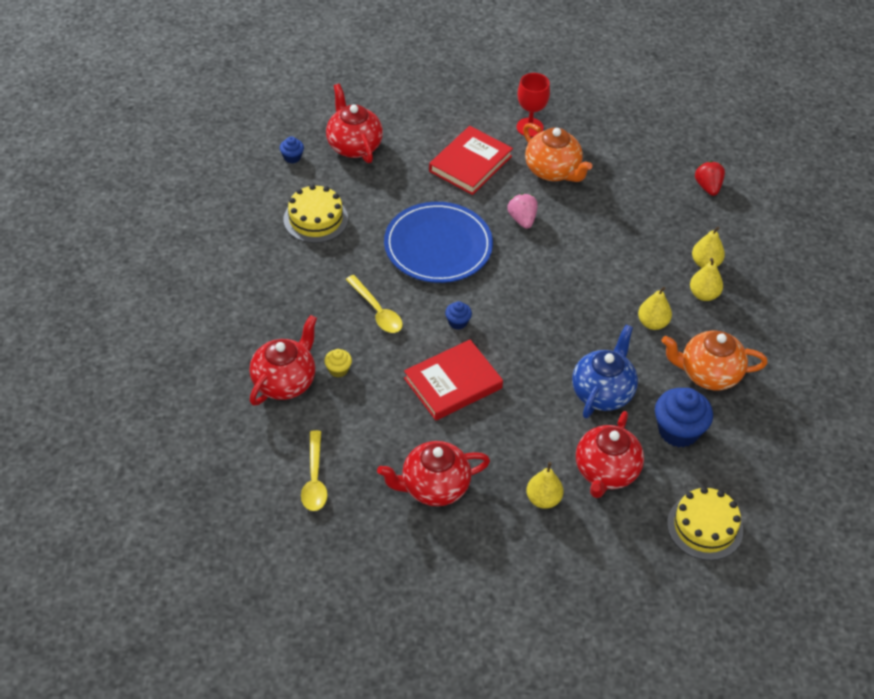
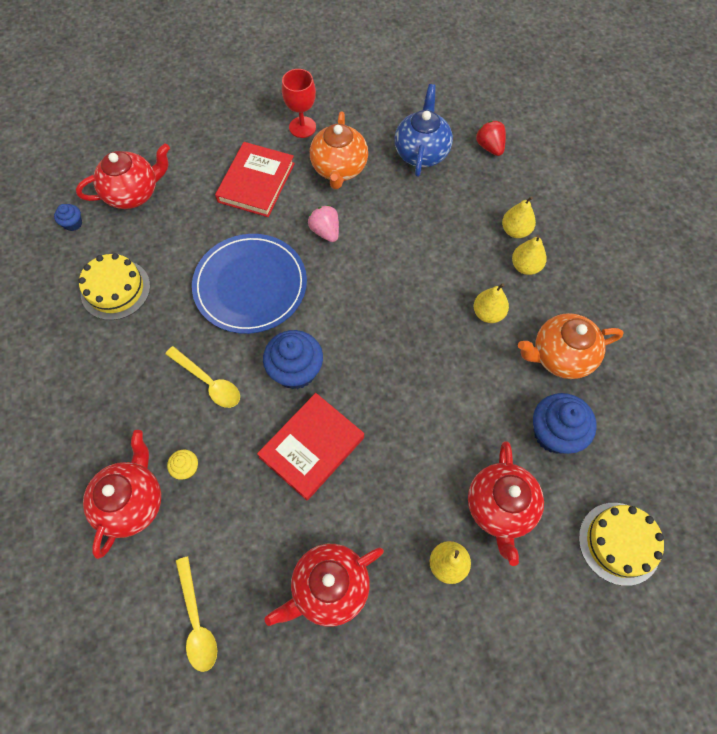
camera: 15 degrees left, 15 degrees up
red teapot [326,84,383,163] -> red teapot turned 105 degrees clockwise [76,143,170,209]
blue cupcake [445,301,472,330] -> blue cupcake [263,330,323,389], size x2.05
orange teapot [523,123,592,182] -> orange teapot turned 60 degrees clockwise [310,111,368,189]
blue teapot [572,324,638,418] -> blue teapot moved to [394,84,453,177]

